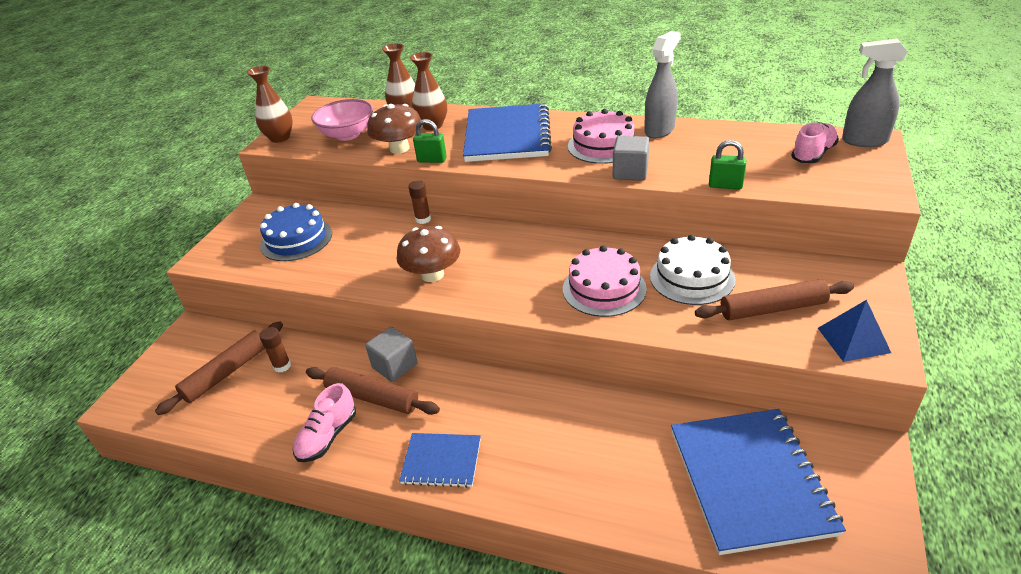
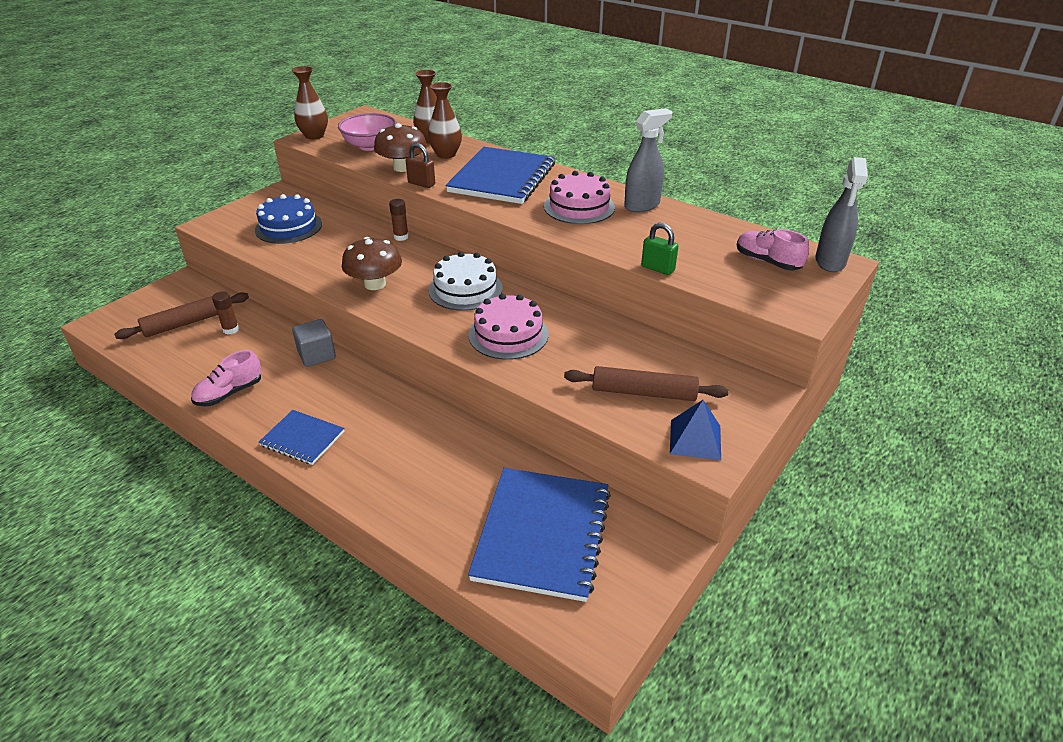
camera: 15 degrees right, 0 degrees up
brown rolling pin [306,367,440,415] -> none
green padlock [413,119,447,163] -> brown padlock [406,143,435,188]
grey cube [613,136,649,181] -> none
white cake [650,234,735,305] -> white cake moved to [429,252,503,311]
pink shoe [791,122,839,163] -> pink shoe turned 105 degrees counterclockwise [737,229,809,271]
grey spray bottle [842,38,908,147] -> grey spray bottle turned 105 degrees counterclockwise [815,157,868,272]

